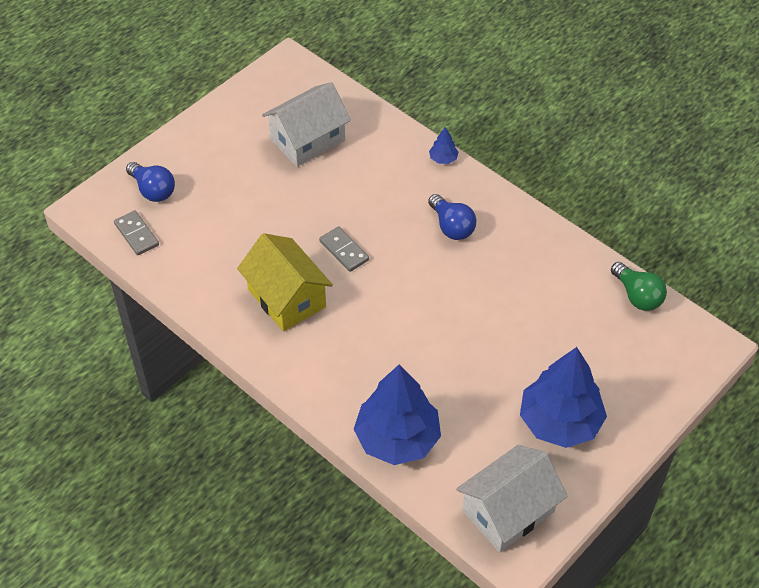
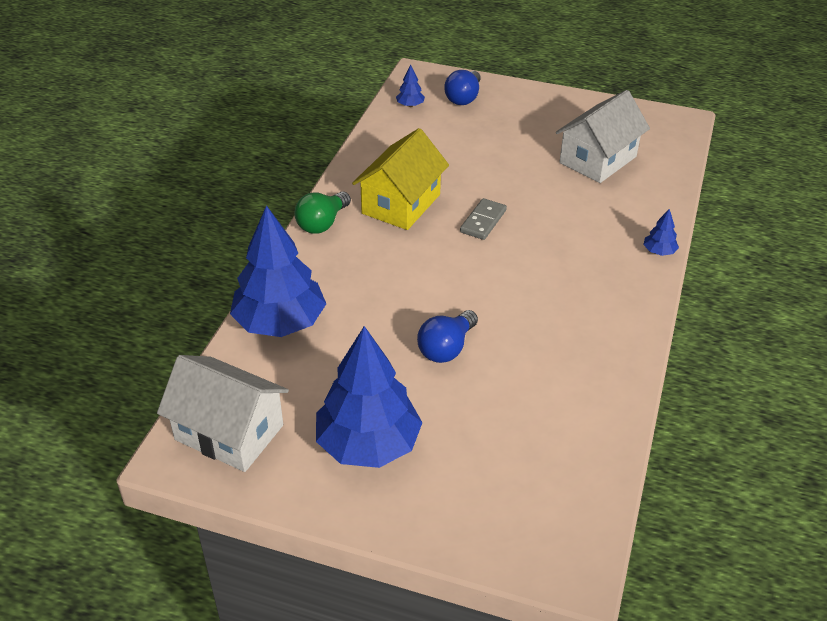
camera: 65 degrees right, 10 degrees down
grey domino [114,210,159,255] -> blue tree [396,65,425,107]
white house [262,82,351,167] -> white house turned 75 degrees counterclockwise [556,90,650,183]
blue light bulb [428,194,476,240] -> blue light bulb moved to [417,310,478,363]
green light bulb [611,262,667,311] -> green light bulb moved to [295,191,351,234]

